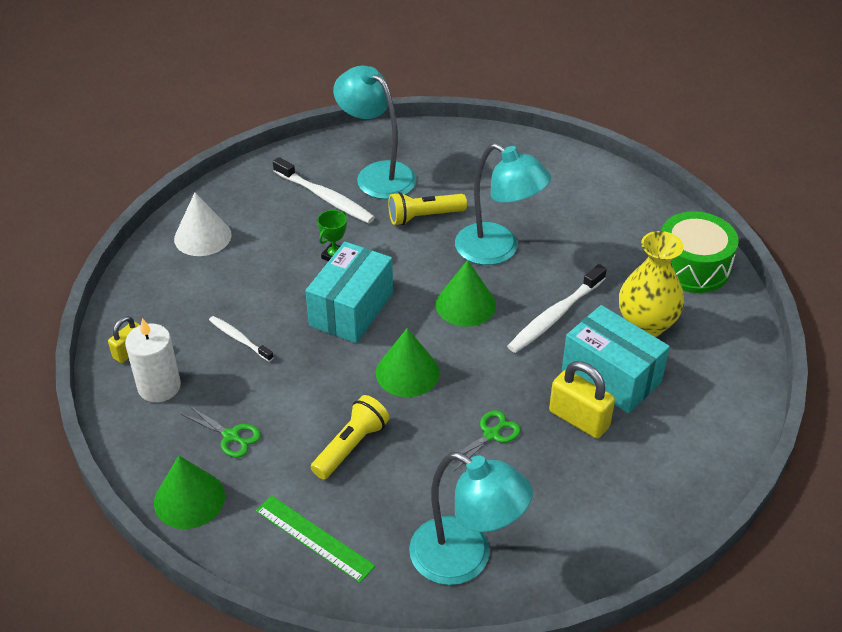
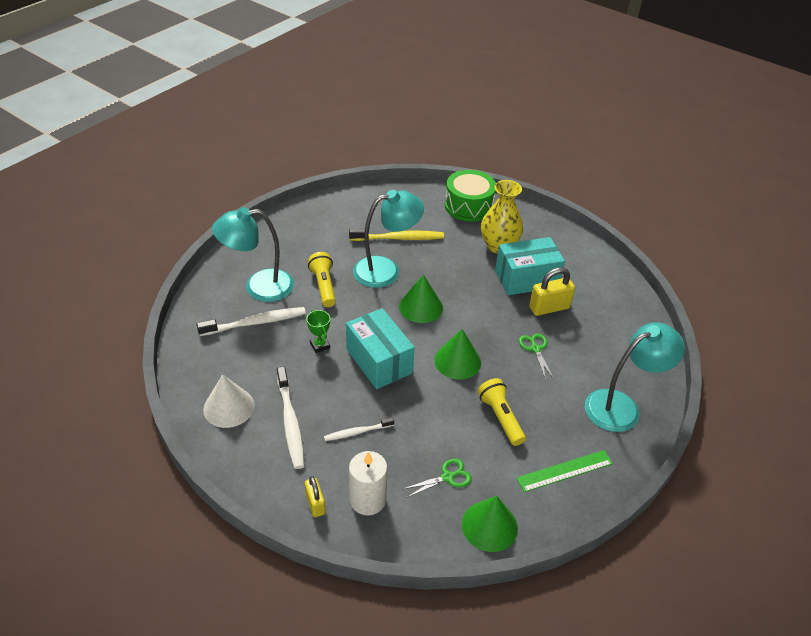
camera: 60 degrees left, 0 degrees up
yellow flashlight [388,192,467,225] -> yellow flashlight turned 150 degrees clockwise [308,252,336,307]
white toothbrush [507,264,607,353] -> white toothbrush moved to [277,366,304,469]
none -> yellow toothbrush [349,228,444,241]

